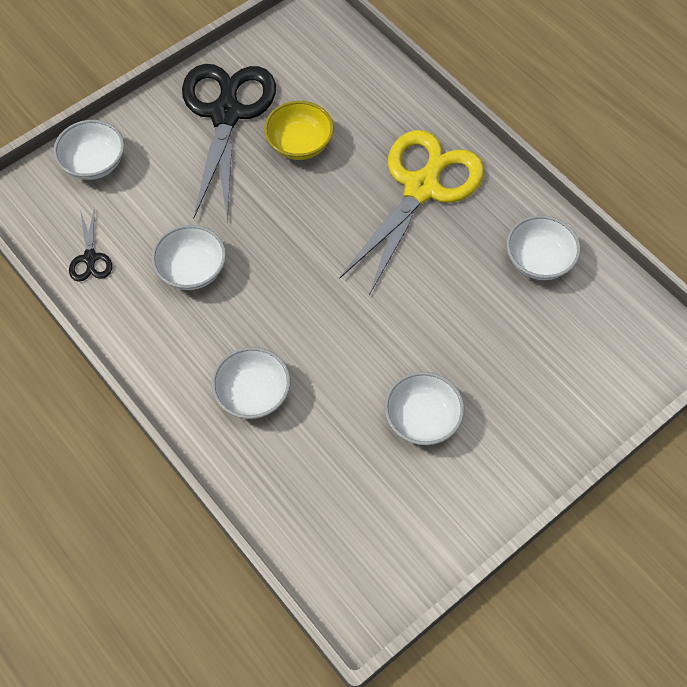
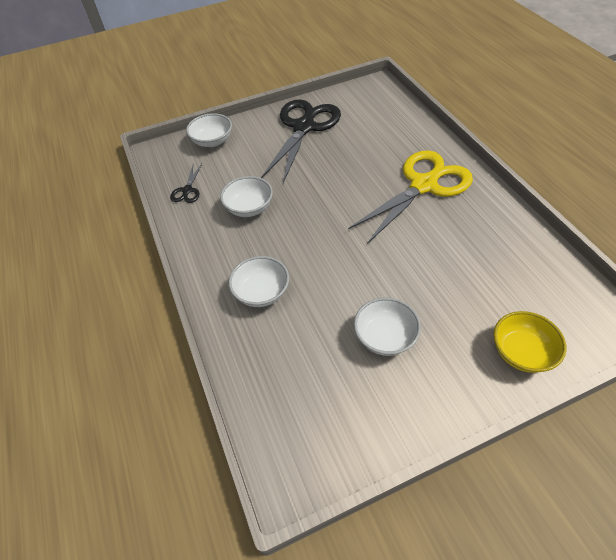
camera: 20 degrees right, 10 degrees down
yellow bowl [264,101,334,160] -> yellow bowl moved to [494,311,566,373]
white bowl [506,215,581,280] -> none

